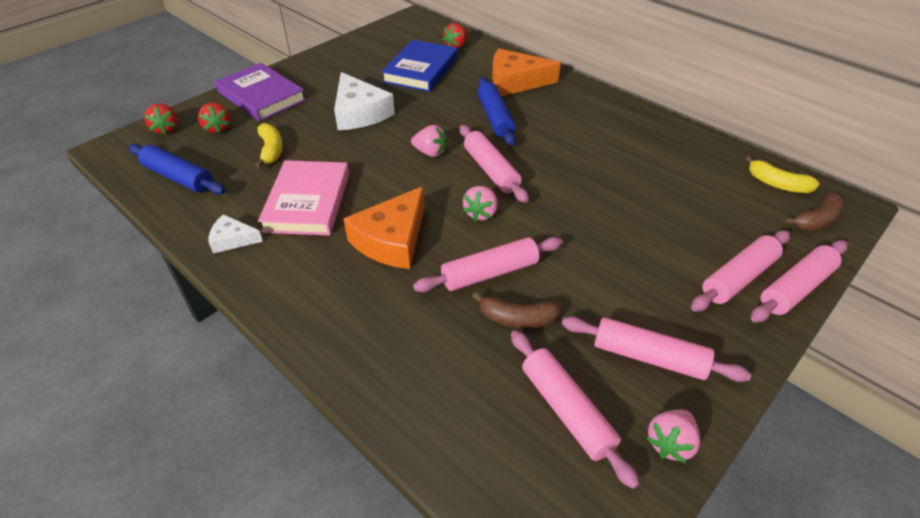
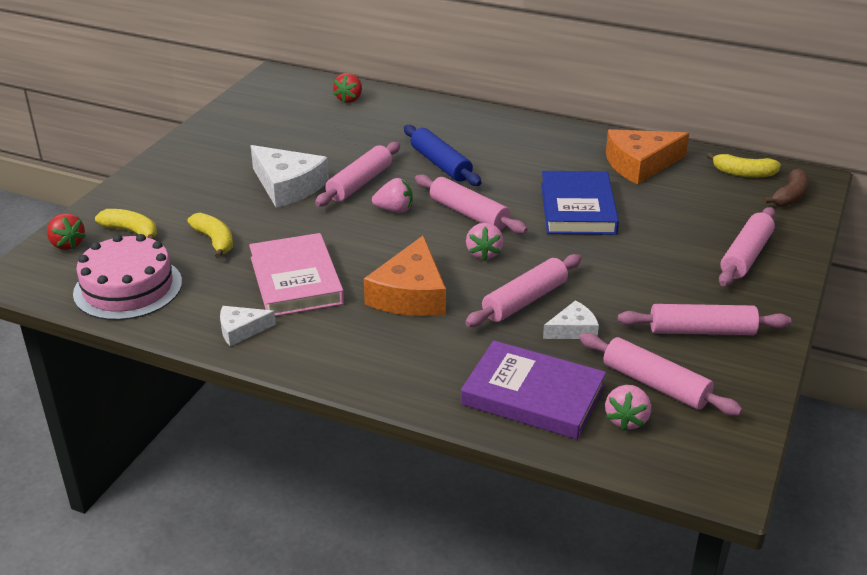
camera: 20 degrees left, 10 degrees down
blue rolling pin [128,144,226,195] -> pink cake [73,234,182,320]
red strawberry [198,103,231,133] -> yellow banana [95,209,157,240]
purple book [215,63,306,121] -> purple book moved to [461,341,606,440]
blue book [381,40,457,92] -> blue book moved to [541,171,619,235]
brown banana [472,292,562,328] -> white cheese [543,300,599,339]
orange cheese [492,49,561,96] -> orange cheese moved to [606,129,689,184]
pink strawberry [646,410,700,463] -> pink strawberry moved to [605,385,651,431]
pink rolling pin [751,240,848,323] -> pink rolling pin moved to [315,142,400,207]

